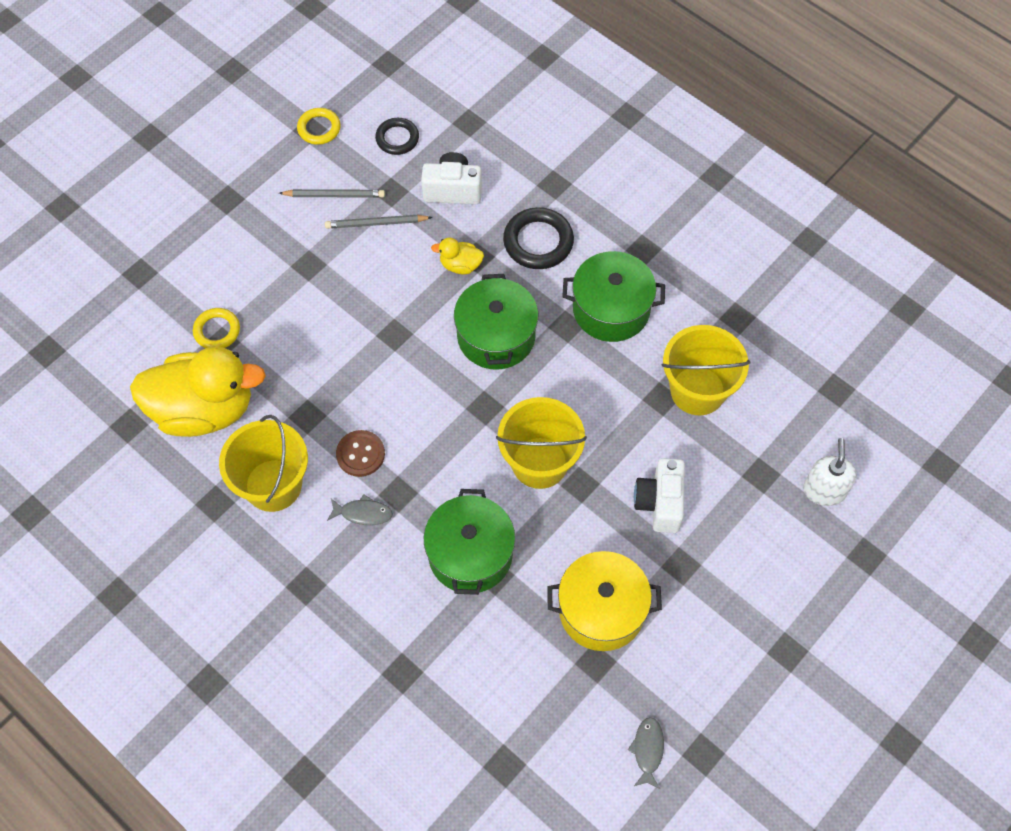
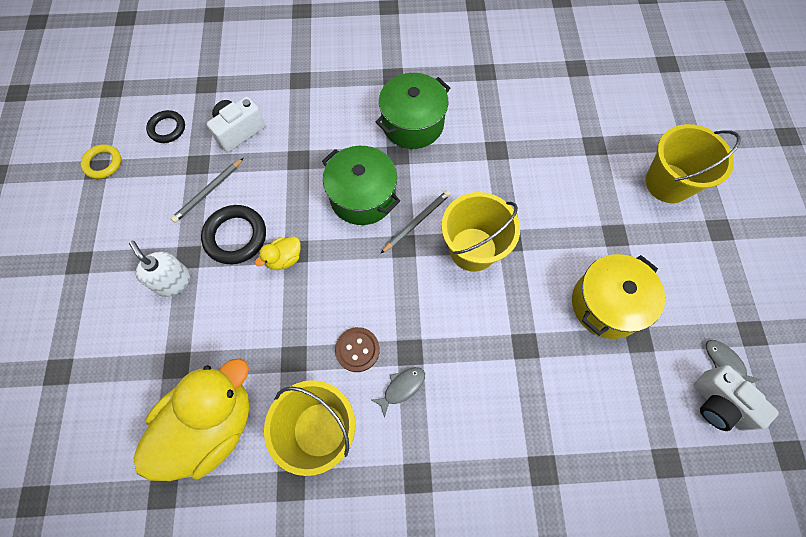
camera: 45 degrees left, 5 degrees up
yellow ring [193,308,240,348] -> none
grey pencil [279,189,385,198] -> grey pencil moved to [380,190,451,254]
green pot [424,489,515,595] -> none
yellow duck [431,237,484,274] -> yellow duck moved to [255,237,300,270]
black ring [503,207,574,269] -> black ring moved to [201,205,266,264]
white camera [634,458,685,533] -> white camera moved to [694,365,779,431]
yellow bucket [662,325,751,415] -> yellow bucket moved to [645,124,741,203]
white soap dispenser [803,438,857,506] -> white soap dispenser moved to [129,241,191,297]

